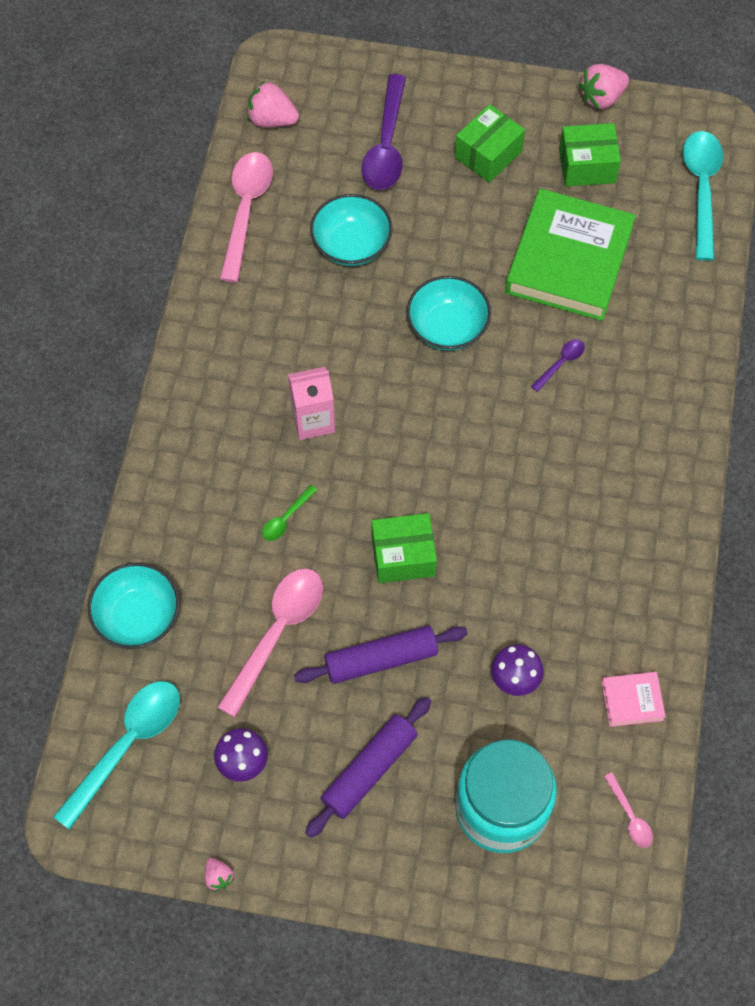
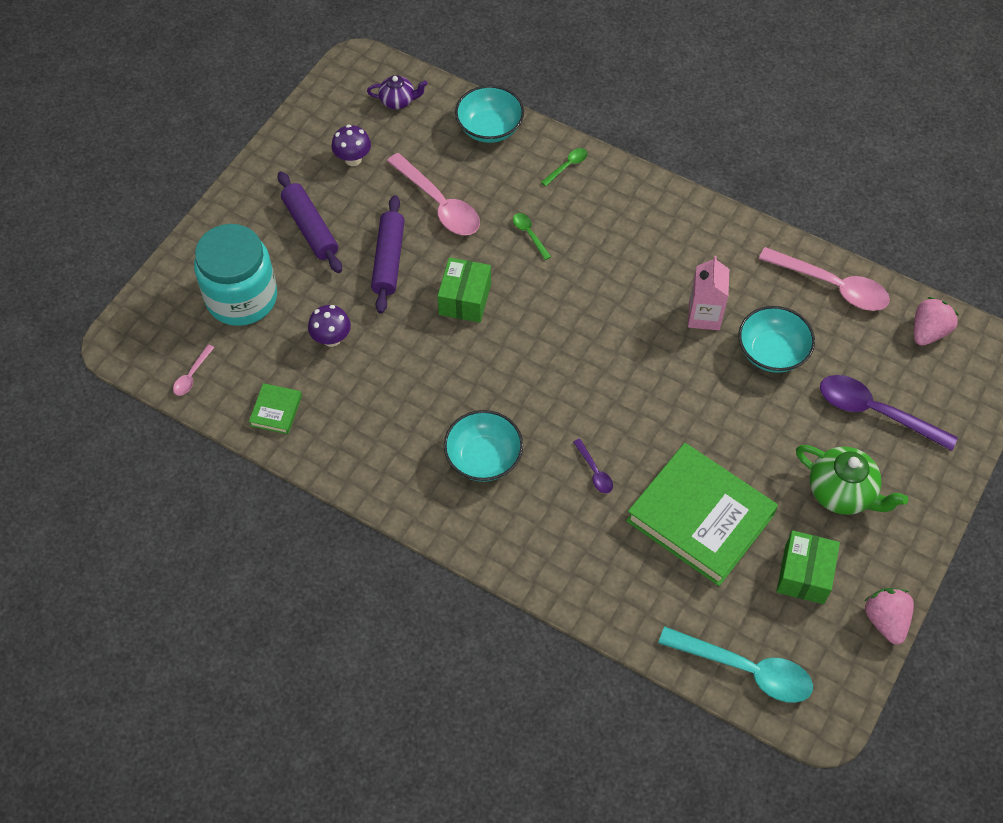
camera: 110 degrees right, 5 degrees down
turquoise spoon [53,681,180,830] -> purple teapot [367,75,427,109]
pink strawberry [205,858,234,892] -> none
pink carton [288,367,335,440] -> pink carton moved to [688,256,729,330]
turquoise bowl [407,276,491,351] -> turquoise bowl moved to [444,410,523,482]
green box [455,104,525,183] -> green teapot [796,445,908,515]
pink book [602,672,666,727] -> green book [249,383,302,434]
pink spoon [604,772,653,848] -> pink spoon turned 60 degrees counterclockwise [173,345,214,396]
none -> green spoon [541,148,588,186]

